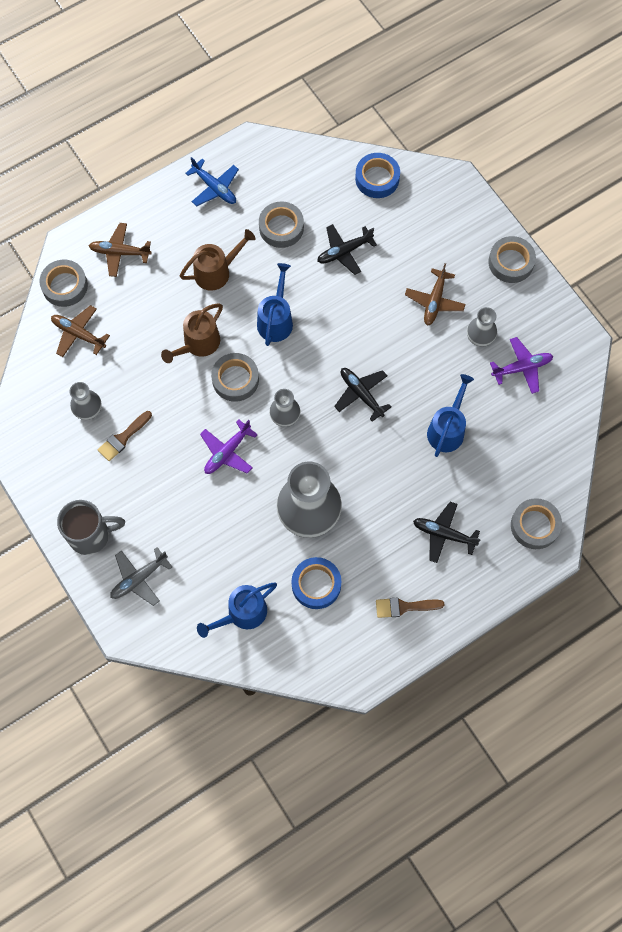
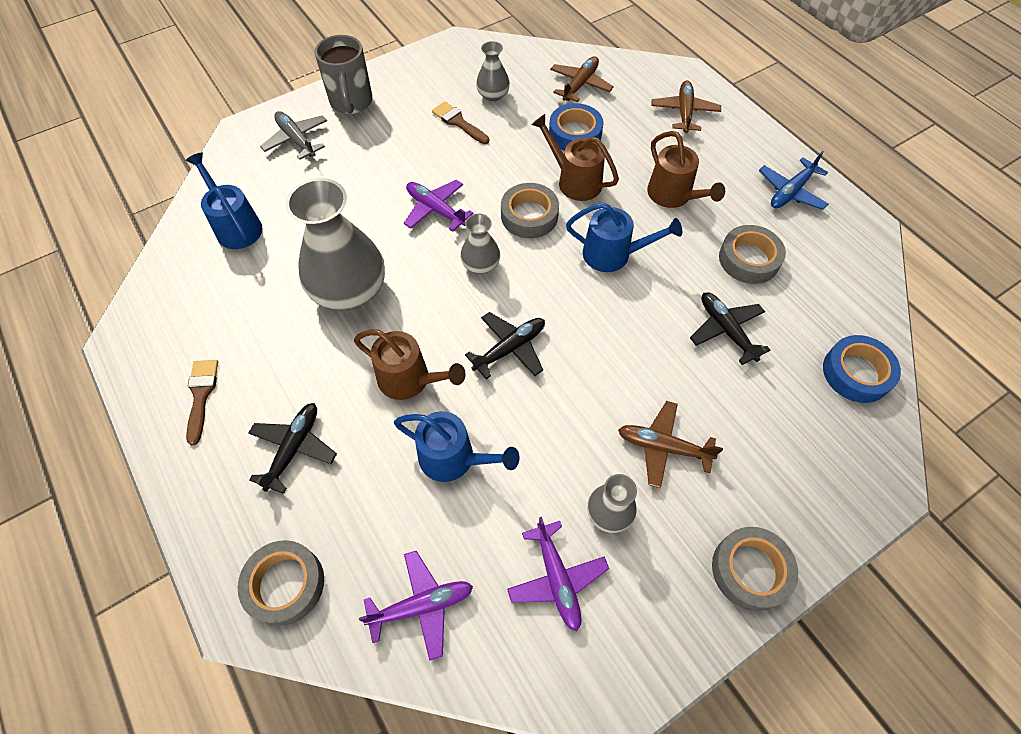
camera: 90 degrees right, 10 degrees down
grey tape [39,260,88,307] -> none
blue tape [292,557,341,609] -> blue tape moved to [549,103,603,151]
none -> brown watering can [354,329,466,400]
none -> purple plane [359,551,473,661]

